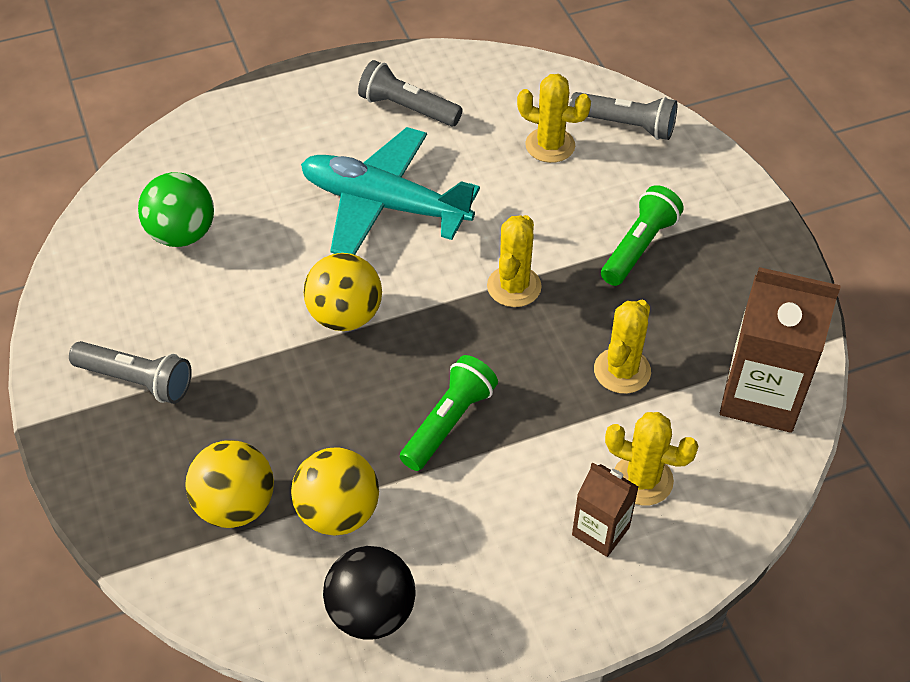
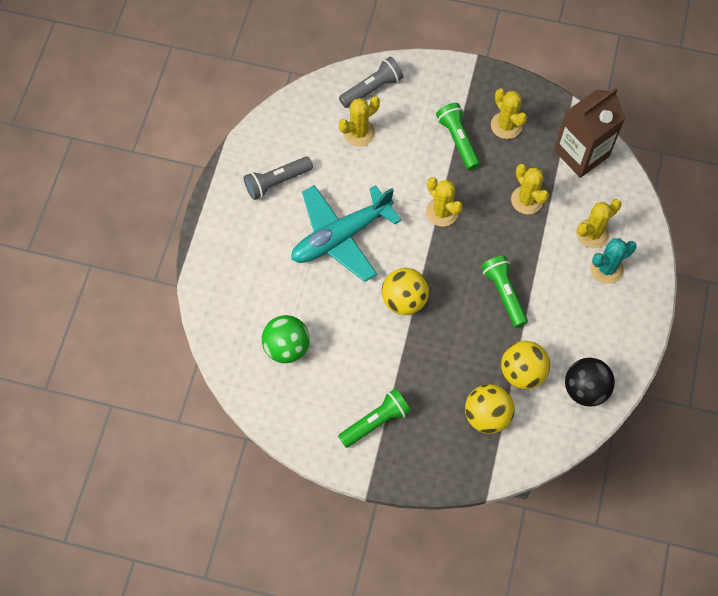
camera: 55 degrees left, 15 degrees up
grey flashlight [69,341,192,404] -> green flashlight [338,389,411,448]
brown carton [572,463,639,557] -> turquoise cactus [590,238,637,284]
none -> yellow cactus [491,89,527,139]

